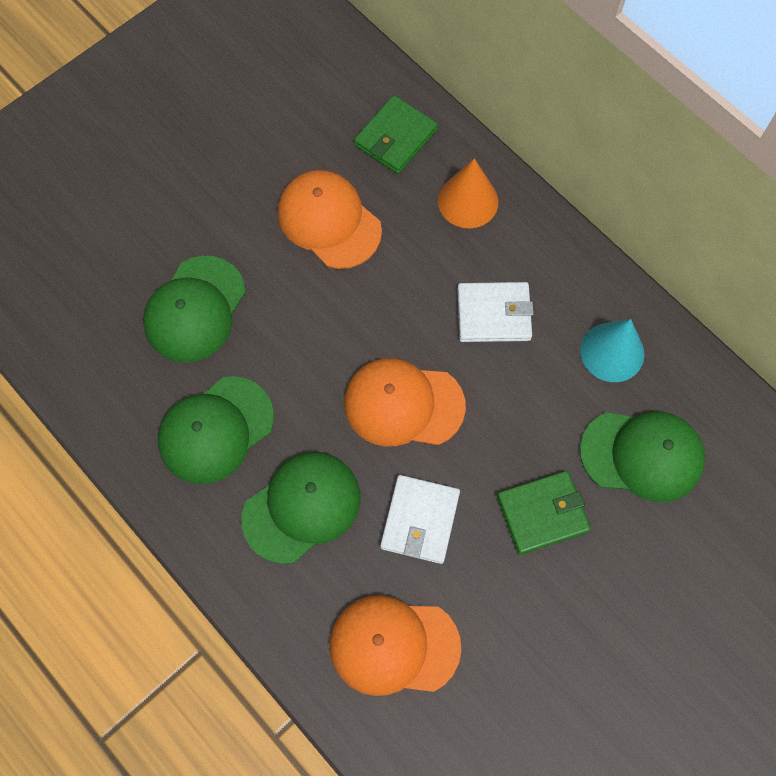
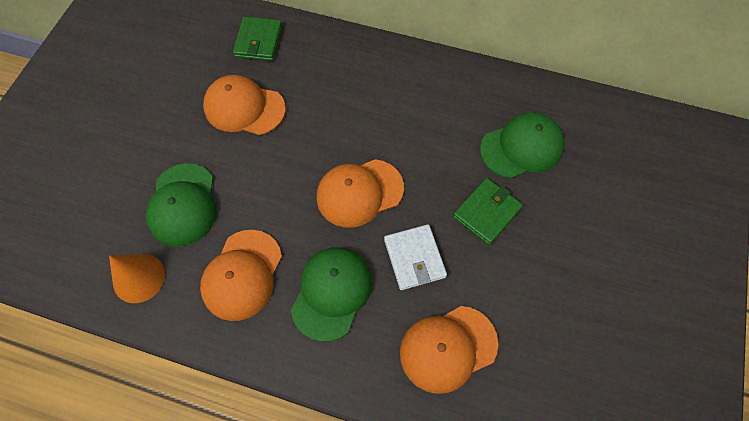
camera: 30 degrees left, 5 degrees down
green cap [158,376,274,484] -> orange cap [200,230,282,321]
orange cone [438,158,498,228] -> orange cone moved to [109,254,165,303]
white wallet [457,282,533,342] -> none
turquoise cone [580,319,644,382] -> none

